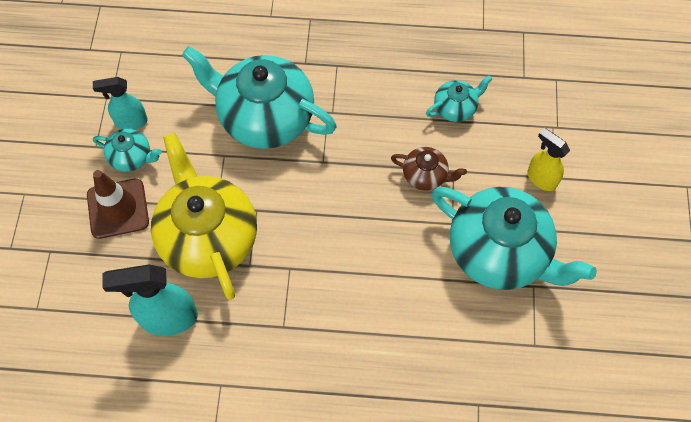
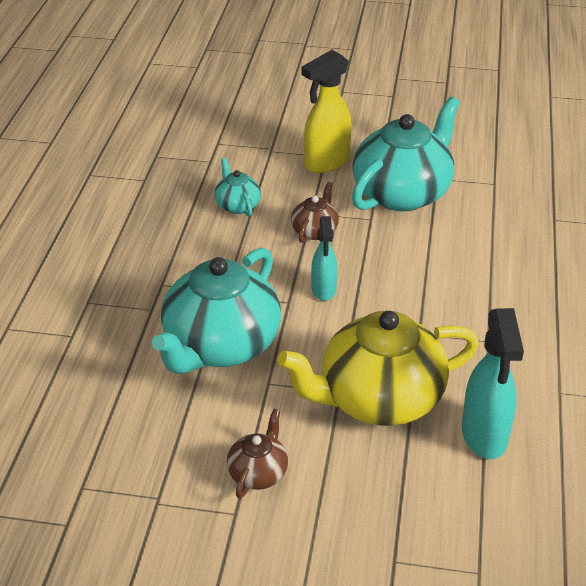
camera: 85 degrees left, 25 degrees down
brown traffic cone [87,170,149,239] -> none
turquoise spray bottle [93,77,148,129] -> turquoise spray bottle moved to [311,216,338,301]
turquoise teapot [93,128,162,172] -> brown teapot [227,409,288,498]
yellow spray bottle [527,128,570,191] -> yellow spray bottle [302,50,352,173], size x1.59

